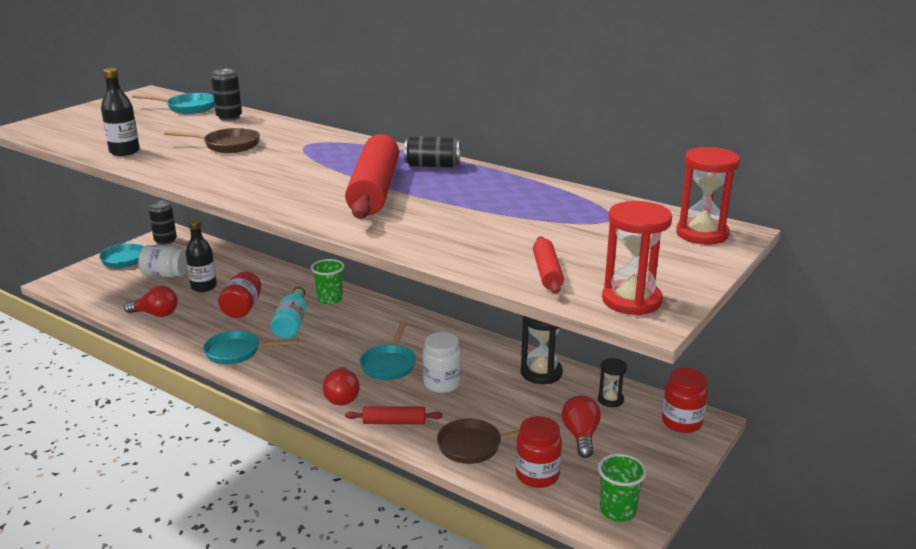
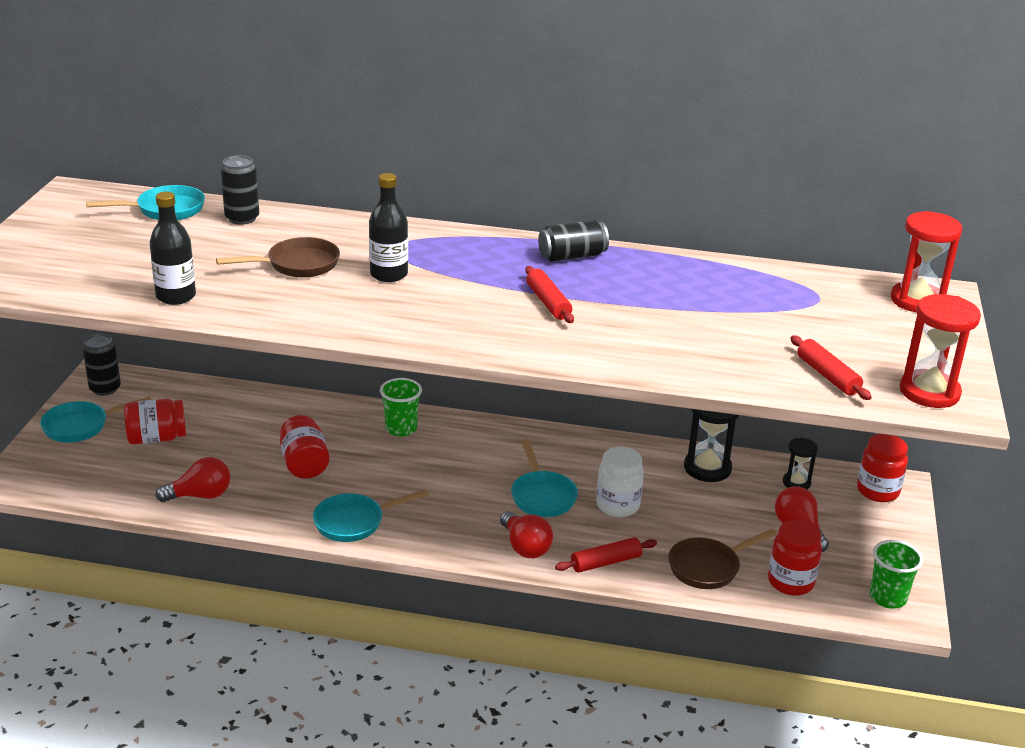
camera: 25 degrees left, 5 degrees up
white jar [138,245,188,277] -> red jar [124,399,186,445]
black bottle [185,219,217,292] -> black bottle moved to [369,173,408,282]
turquoise bottle [270,286,306,339] -> none
red rolling pin [345,134,399,219] -> red rolling pin [525,266,574,323], size x0.47

